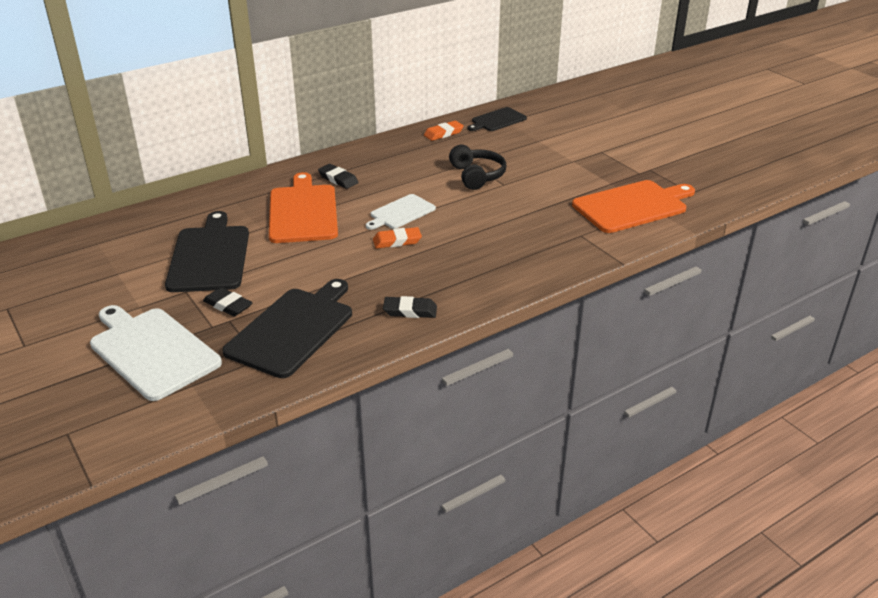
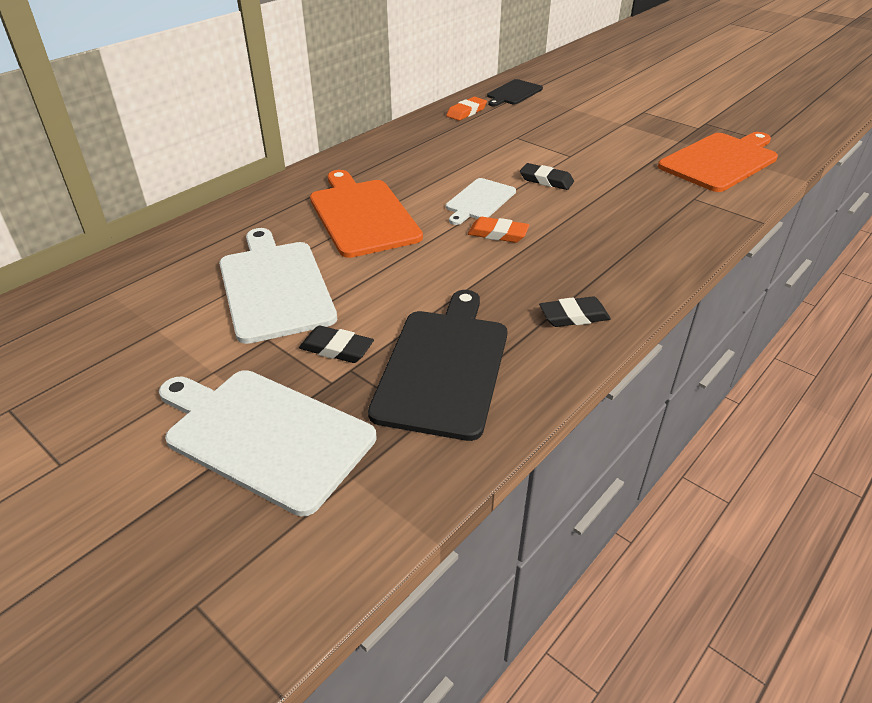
camera: 15 degrees left, 5 degrees up
black cutting board [165,211,249,292] -> white cutting board [219,228,337,344]
black eraser [318,164,359,189] -> black eraser moved to [520,163,574,190]
orange eraser [373,227,422,249] -> orange eraser turned 45 degrees clockwise [468,217,529,243]
black headphones [449,145,506,190] -> none

